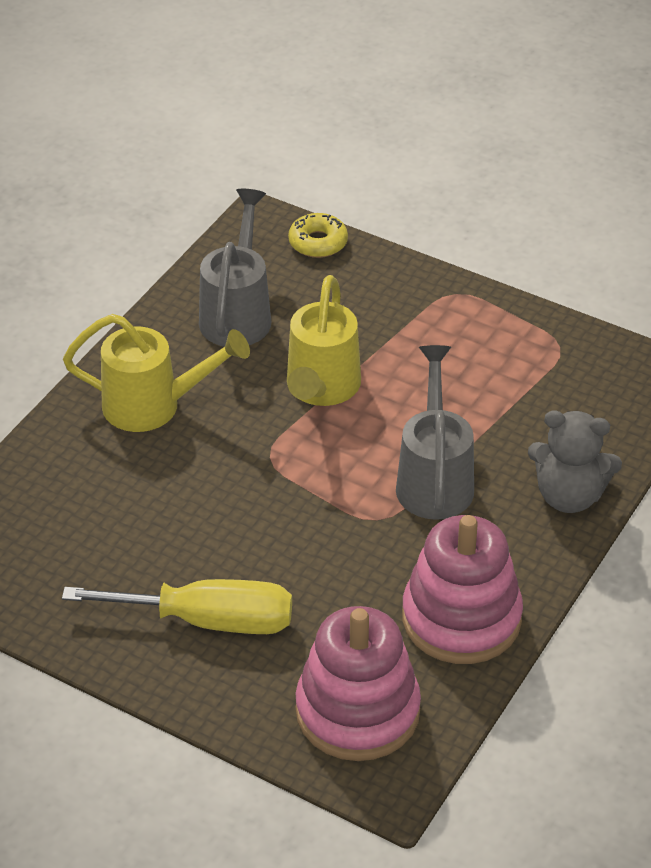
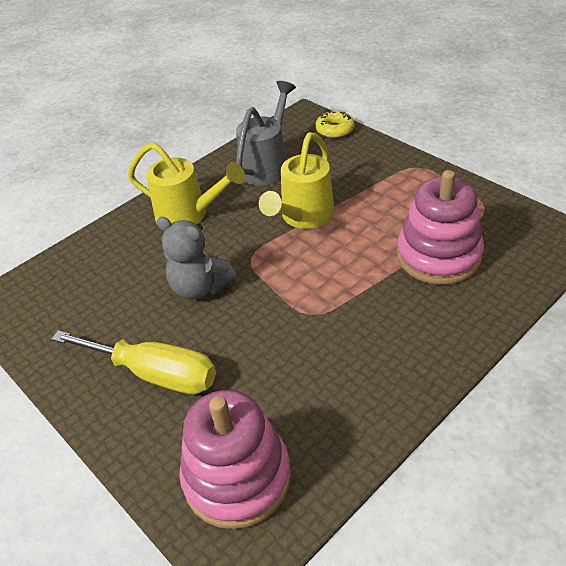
camera: 20 degrees right, 0 degrees up
grey watering can [396,345,474,520] -> none
pink stacking toy [402,515,523,664] -> pink stacking toy moved to [397,170,484,285]
grey teddy bear [528,410,622,513] -> grey teddy bear moved to [157,217,236,300]

